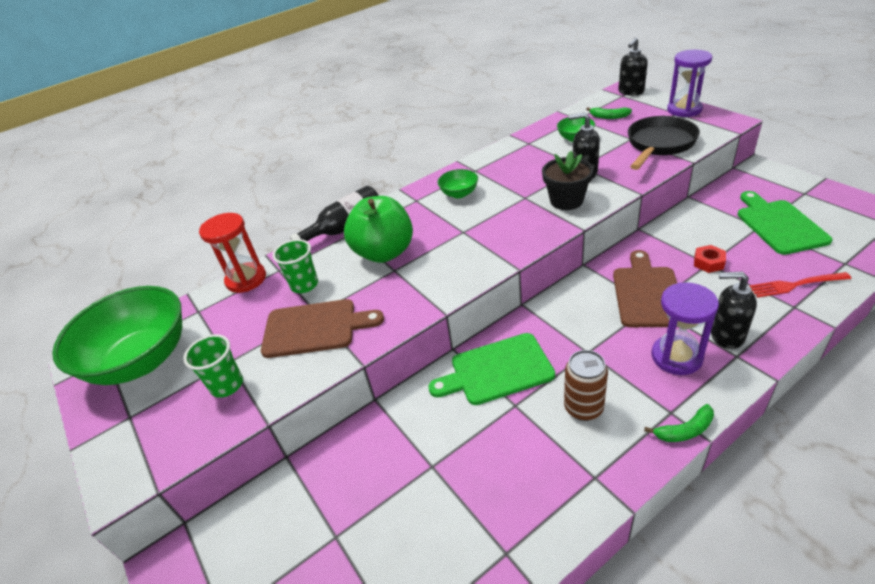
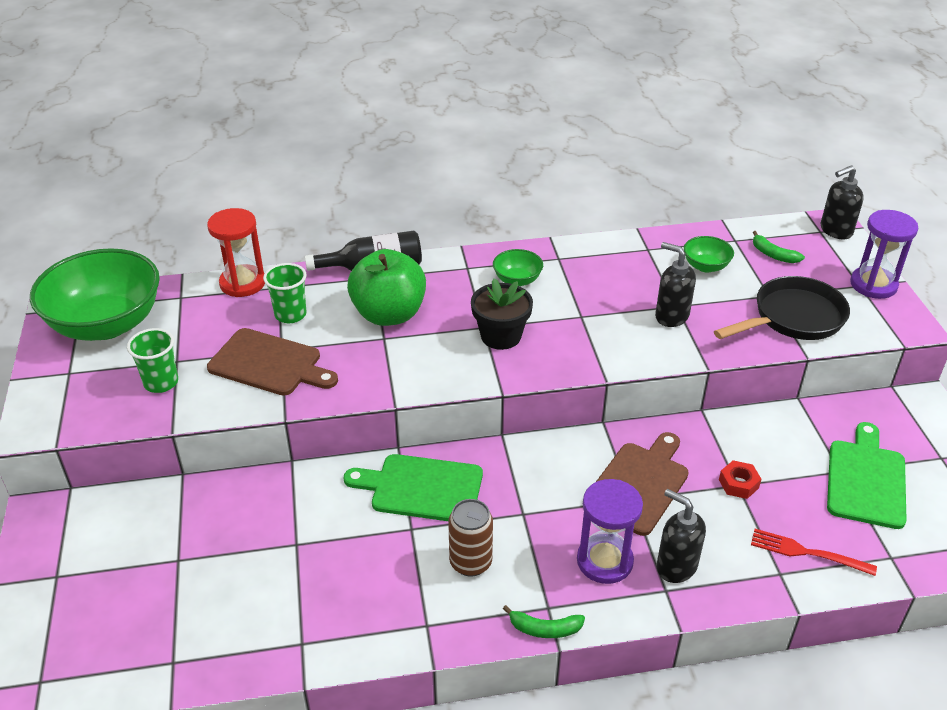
camera: 20 degrees right, 0 degrees up
black flower pot [542,151,594,210] -> black flower pot moved to [471,278,533,350]

